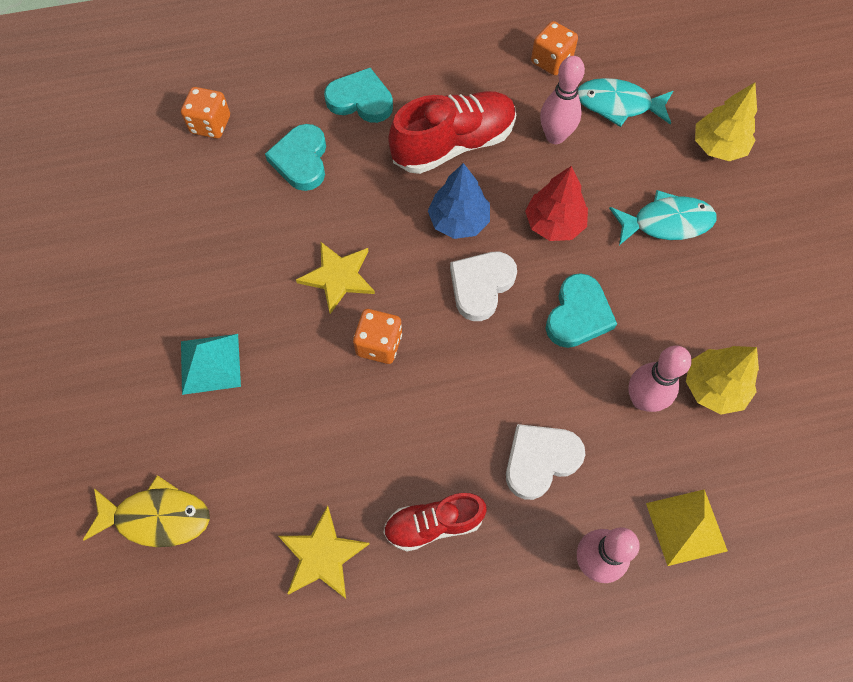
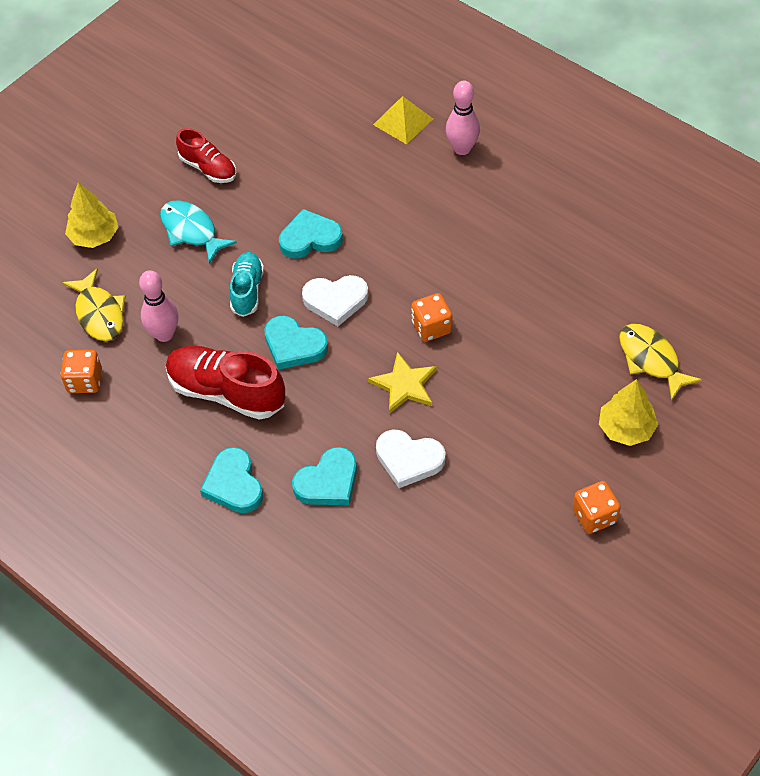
camera: 125 degrees left, 10 degrees down
orange dice [181,87,230,139] -> orange dice moved to [572,481,621,534]
turquoise pyramid [181,334,241,395] -> none
yellow star [278,506,370,599] -> none
red shoe [383,493,487,551] -> red shoe moved to [176,128,236,183]
blue tree [428,163,490,239] -> turquoise heart [264,315,328,370]
white heart [506,424,585,500] -> white heart moved to [376,429,446,488]
red tree [525,166,588,241] -> turquoise shoe [229,252,264,317]
turquoise fish [578,78,673,127] -> yellow fish [62,268,125,341]
pink bowling pin [628,345,692,412] -> none
yellow tree [686,346,759,414] -> yellow tree moved to [599,379,658,446]

